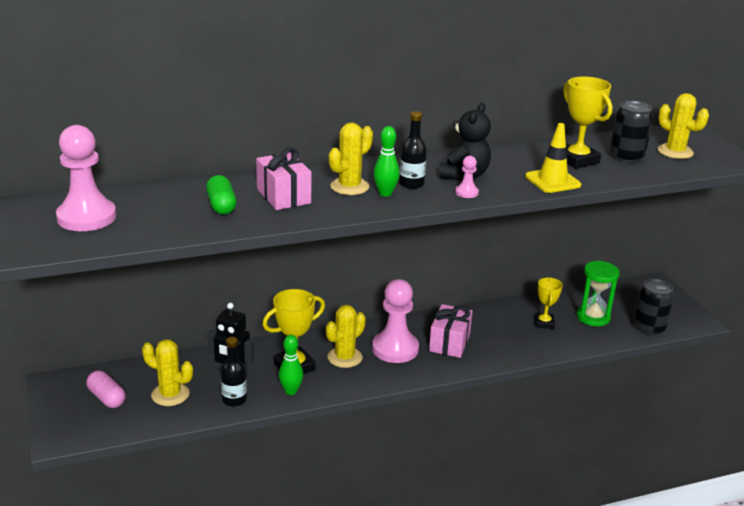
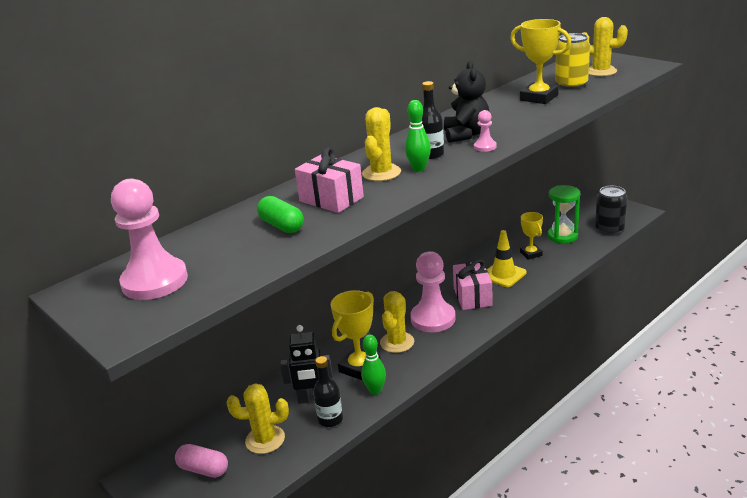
camera: 20 degrees left, 0 degrees up
yellow traffic cone [525,123,581,193] -> yellow traffic cone moved to [487,230,527,287]
black can [610,101,654,163] -> yellow can [555,33,590,89]

